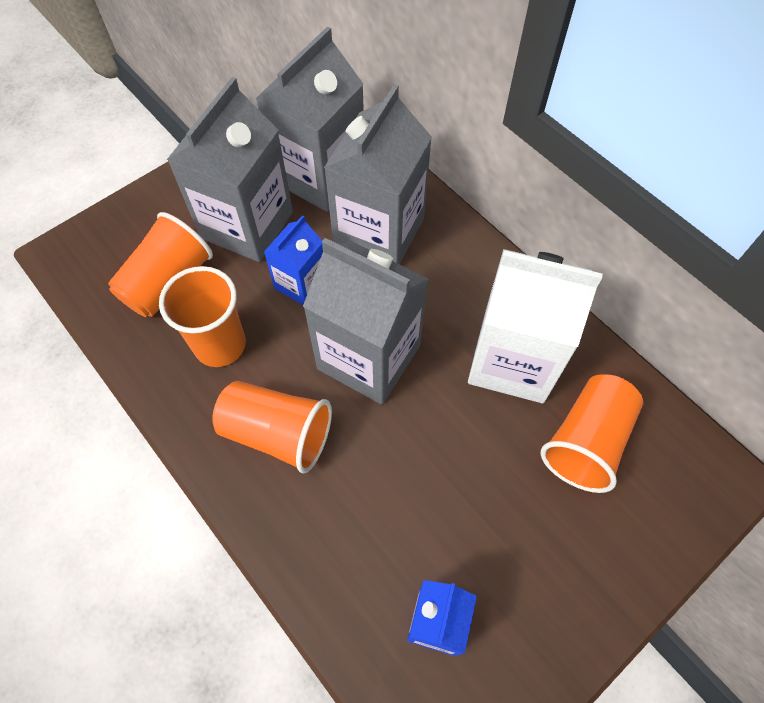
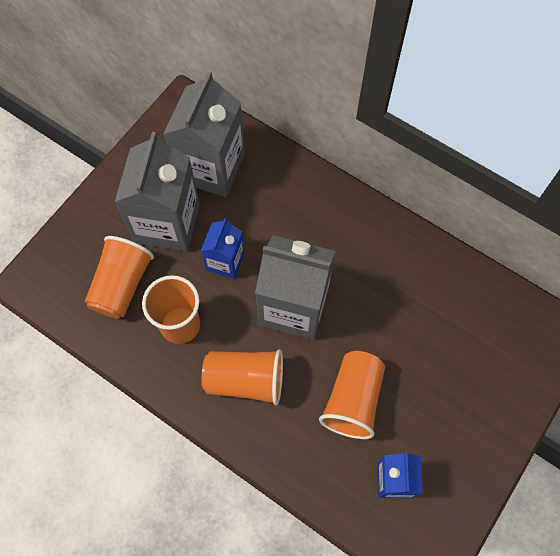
camera: 15 degrees left, 5 degrees up
grey carton [324,84,432,264] -> none
white carton [468,249,603,403] -> none
orange cup [541,374,643,493] -> orange cup moved to [319,351,385,439]

